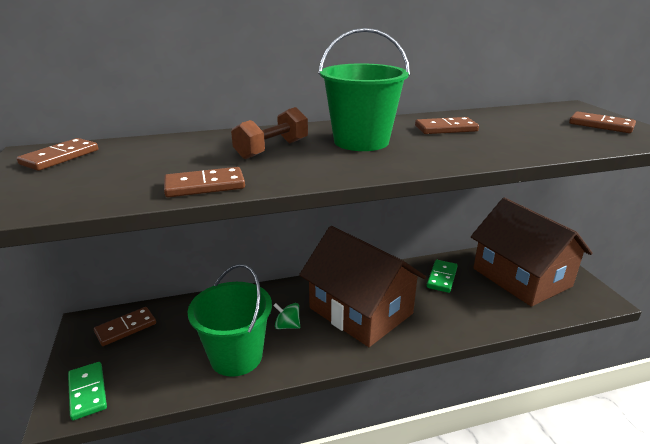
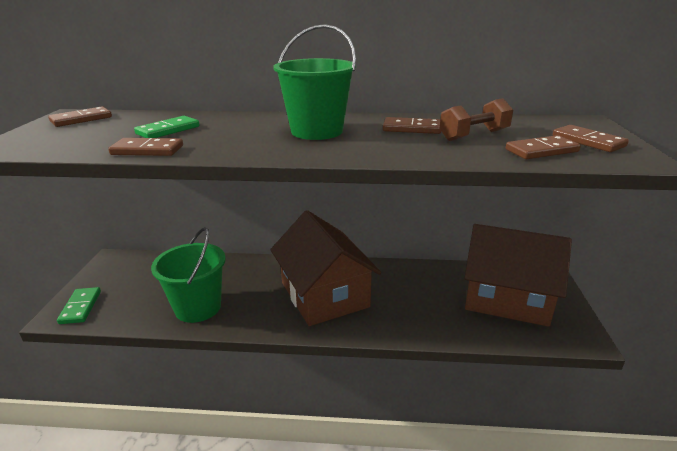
camera: 20 degrees right, 0 degrees up
brown domino [94,307,156,346] -> brown domino moved to [506,135,581,159]
brown dumbbell [231,107,308,159] -> brown dumbbell moved to [439,98,513,141]
green spinning top [273,303,300,329] -> none
green domino [427,260,458,293] -> green domino moved to [134,116,200,138]
brown house [471,197,593,307] -> brown house turned 60 degrees counterclockwise [464,224,572,327]

